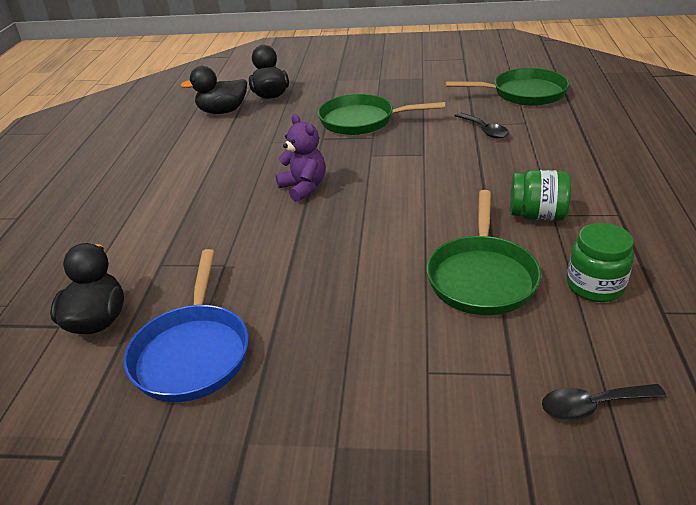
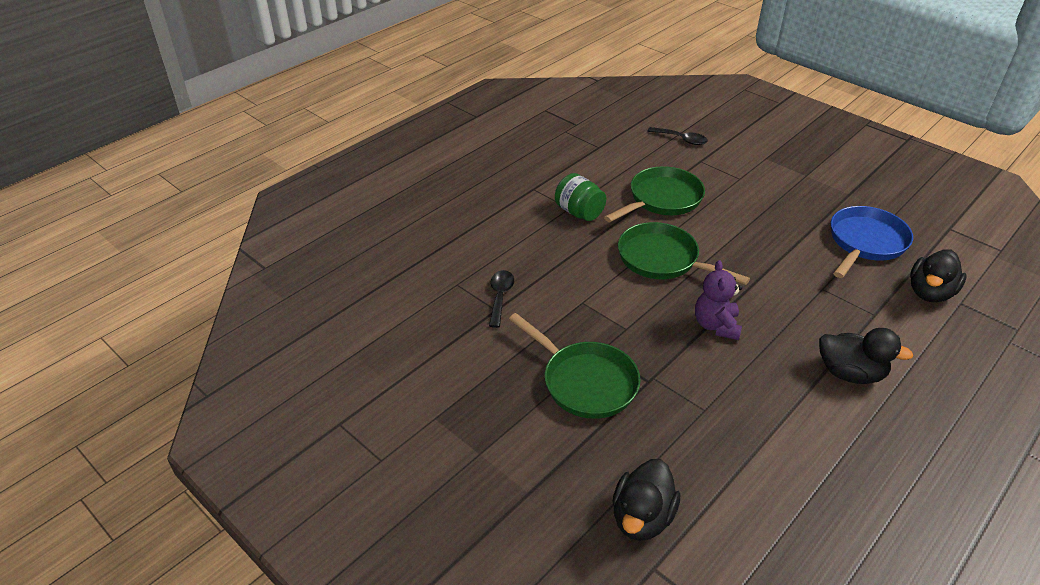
camera: 145 degrees left, 5 degrees up
black duck [181,66,247,114] -> black duck moved to [819,328,913,384]
green pan [445,68,569,106] -> green pan moved to [618,222,750,285]
green jar [567,223,634,302] -> none

